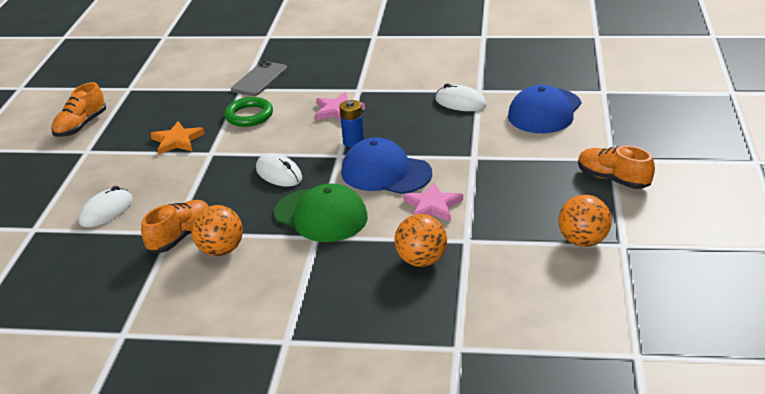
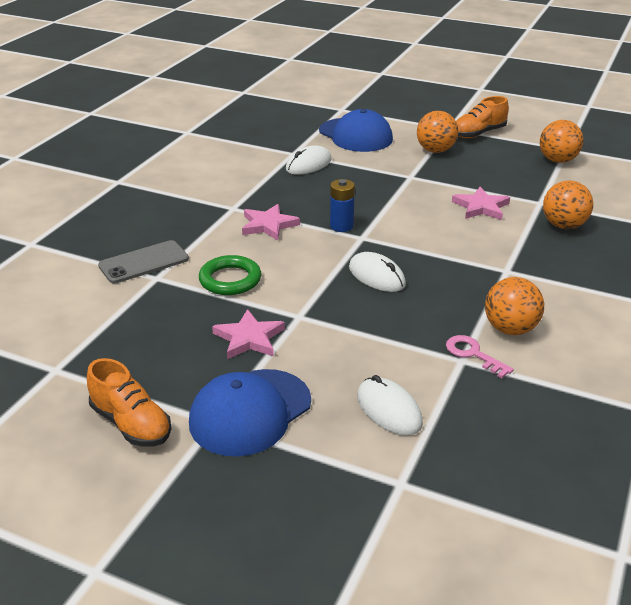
camera: 75 degrees left, 0 degrees up
orange shoe [141,200,209,253] -> pink key [446,335,514,378]
orange star [150,121,205,155] -> pink star [212,309,285,359]
grey phone [231,61,287,96] -> grey phone turned 75 degrees counterclockwise [98,240,189,283]
white mouse [256,153,302,187] -> white mouse turned 75 degrees clockwise [349,252,406,292]
green cap [274,183,368,242] -> none
blue cap [341,137,432,194] -> blue cap moved to [189,369,311,457]
none -> orange ball [417,111,458,153]

